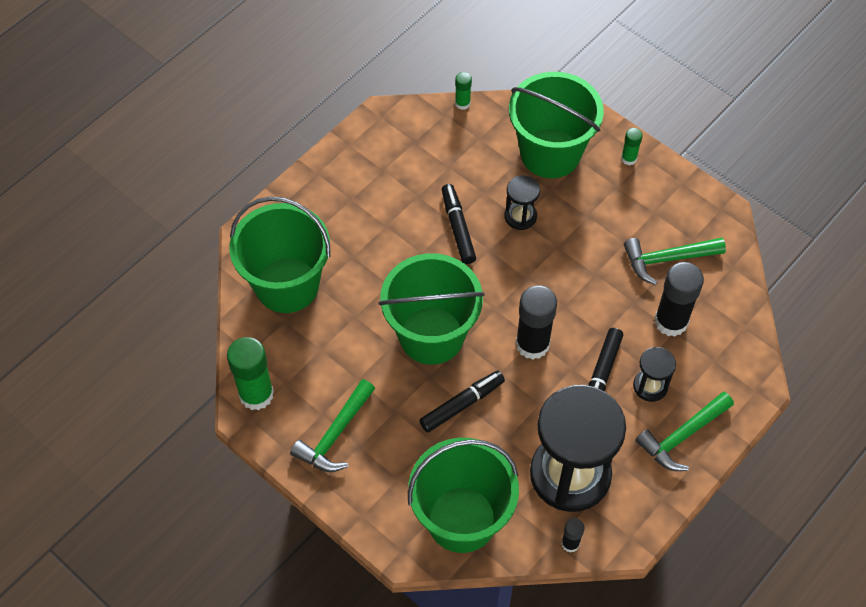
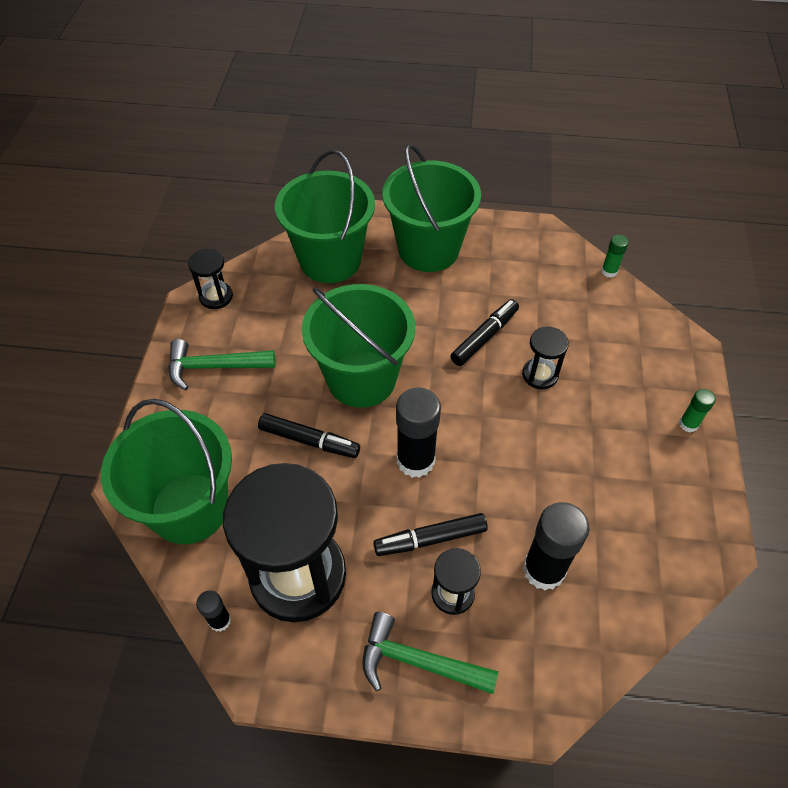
camera: 55 degrees right, 5 degrees down
green glue stick [227,337,274,410] -> black hourglass [188,249,233,309]
green bucket [509,72,604,178] -> green bucket moved to [382,144,481,272]
green hammer [624,237,726,285] -> none

